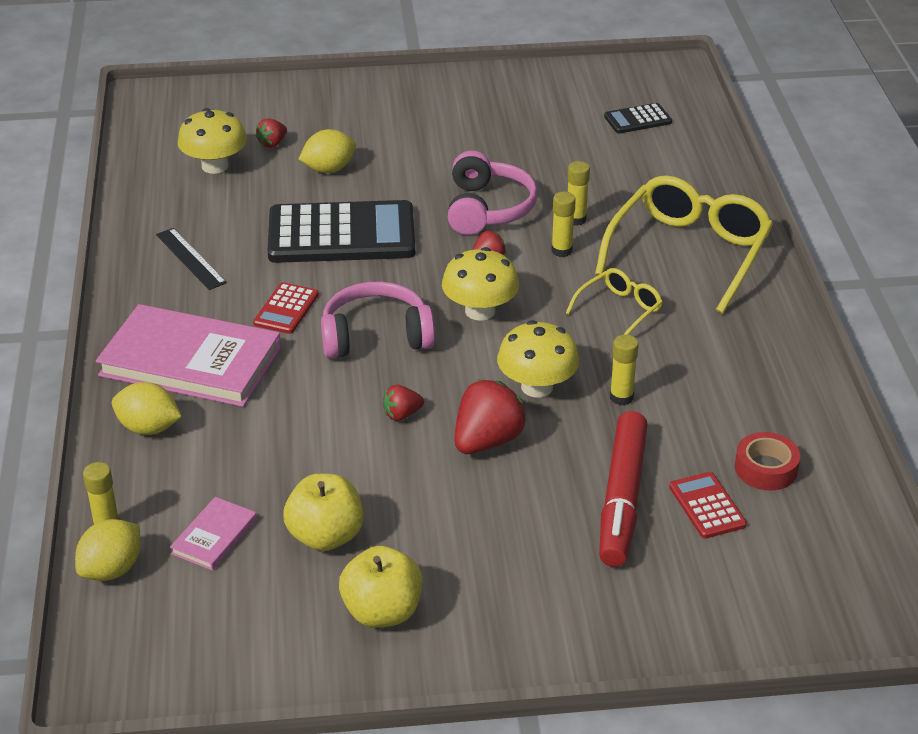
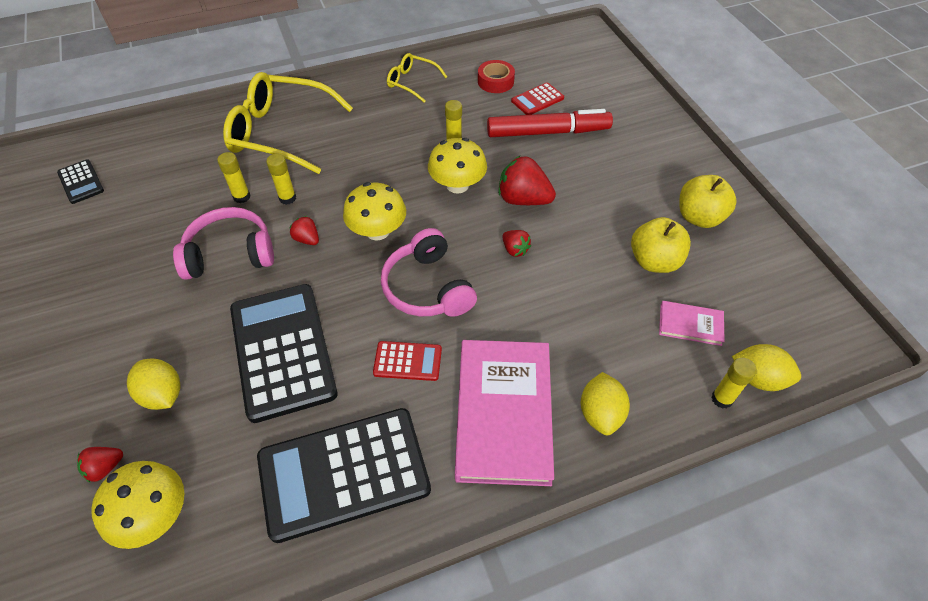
camera: 105 degrees left, 15 degrees up
black ruler [156,228,227,290] -> black calculator [257,408,431,543]
red strawberry [255,118,287,148] -> red strawberry turned 120 degrees clockwise [77,447,123,483]
yellow glasses [565,268,663,335] -> yellow glasses moved to [387,53,447,103]

